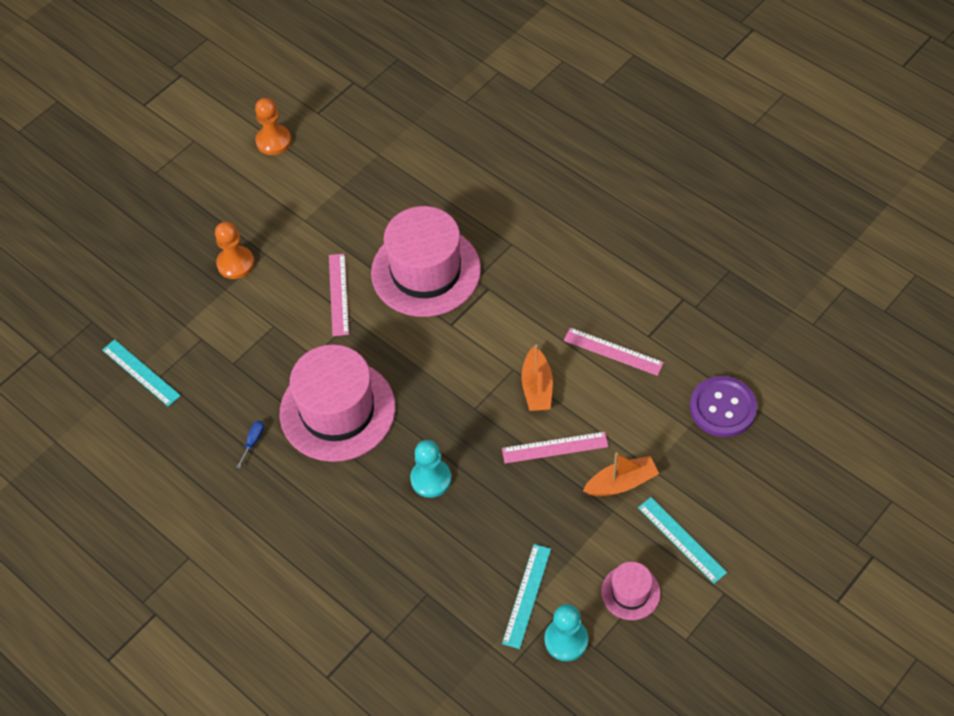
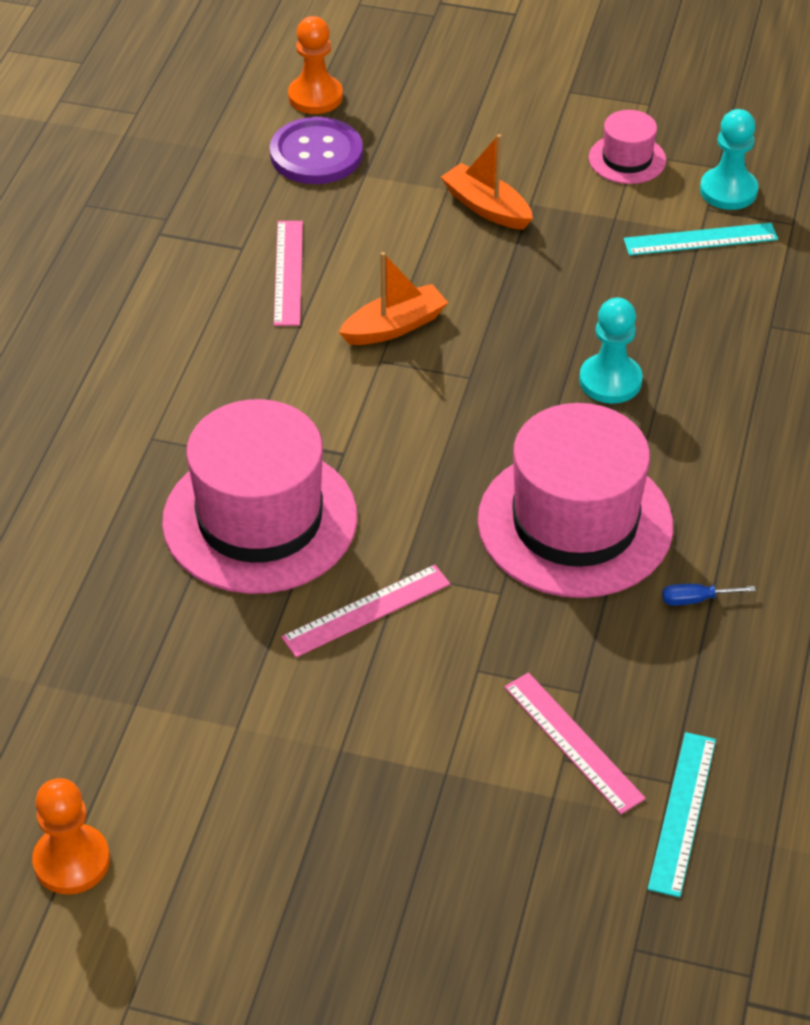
camera: 120 degrees left, 10 degrees down
orange pawn [215,222,254,279] -> orange pawn moved to [288,16,343,114]
pink ruler [502,432,609,463] -> pink ruler moved to [504,672,646,814]
turquoise ruler [638,497,727,584] -> none

